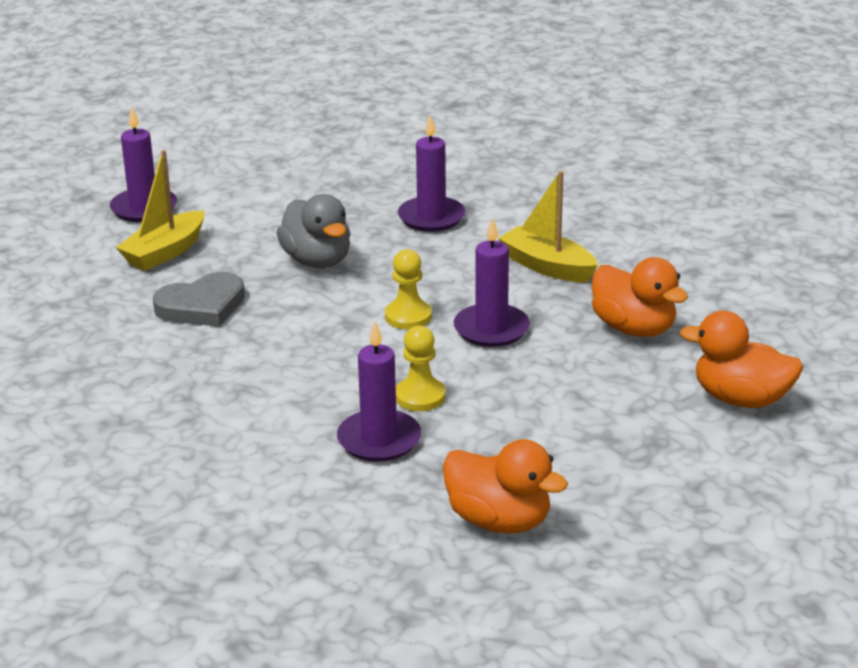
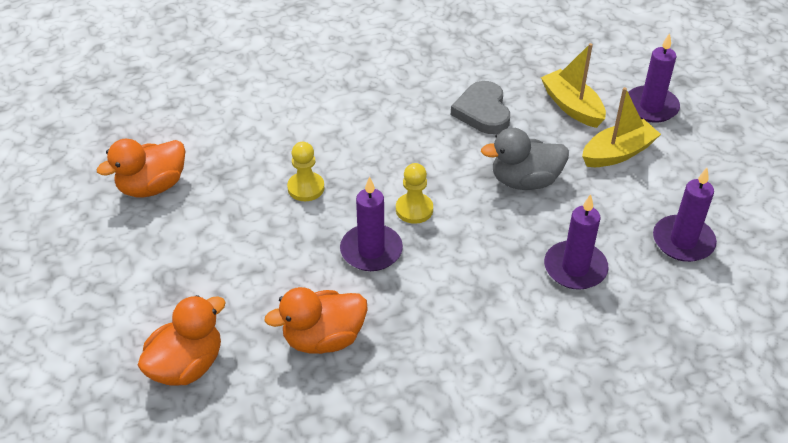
camera: 110 degrees right, 15 degrees up
purple candle [337,321,421,462] -> purple candle moved to [653,168,717,262]
yellow boat [498,171,598,282] -> yellow boat moved to [582,87,661,167]

